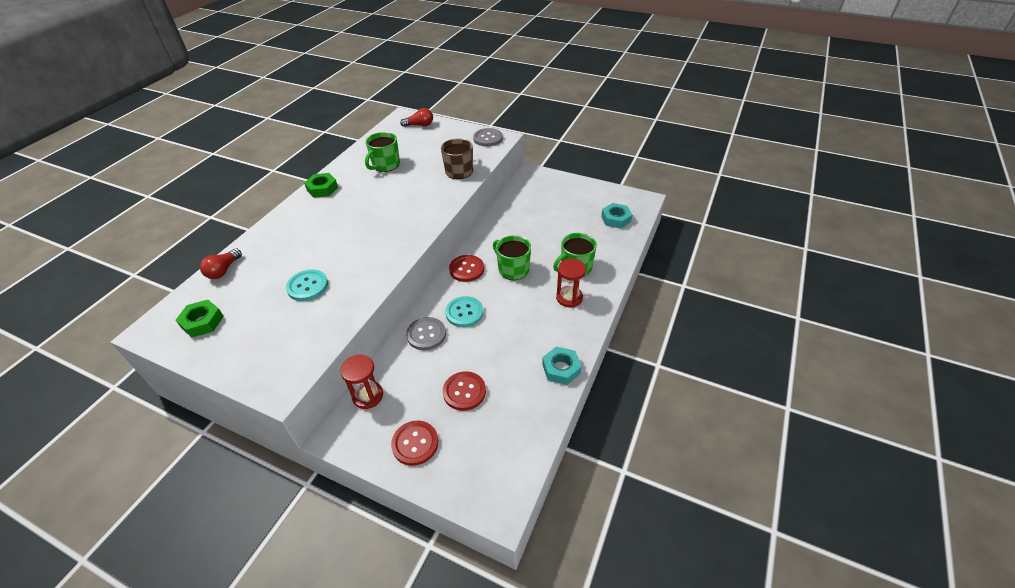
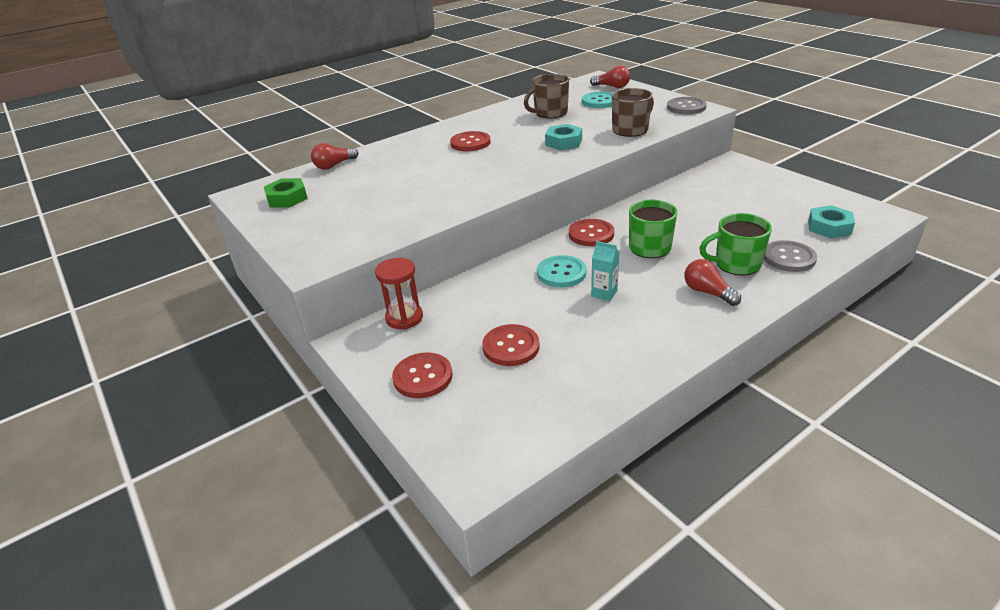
camera: 30 degrees right, 10 degrees down
turquoise button [286,269,328,301] -> turquoise button moved to [582,92,612,108]
green nut [304,173,338,198] -> none
green mug [365,132,400,172] -> brown mug [524,74,569,118]
grey button [406,317,446,350] -> grey button moved to [764,240,817,272]
turquoise nut [542,346,582,385] -> turquoise nut moved to [545,124,582,150]
red hourglass [556,259,586,308] -> red light bulb [684,259,741,306]
none -> red button [450,131,491,151]
none -> turquoise carton [591,241,619,301]

